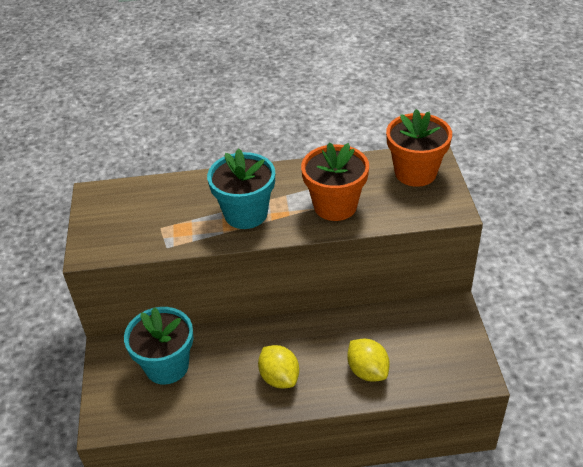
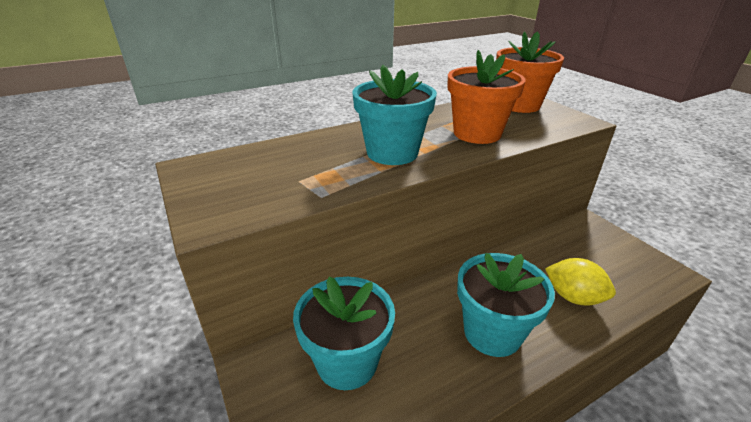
camera: 25 degrees left, 10 degrees down
yellow lemon [258,345,299,388] -> turquoise flower pot [457,253,555,357]

